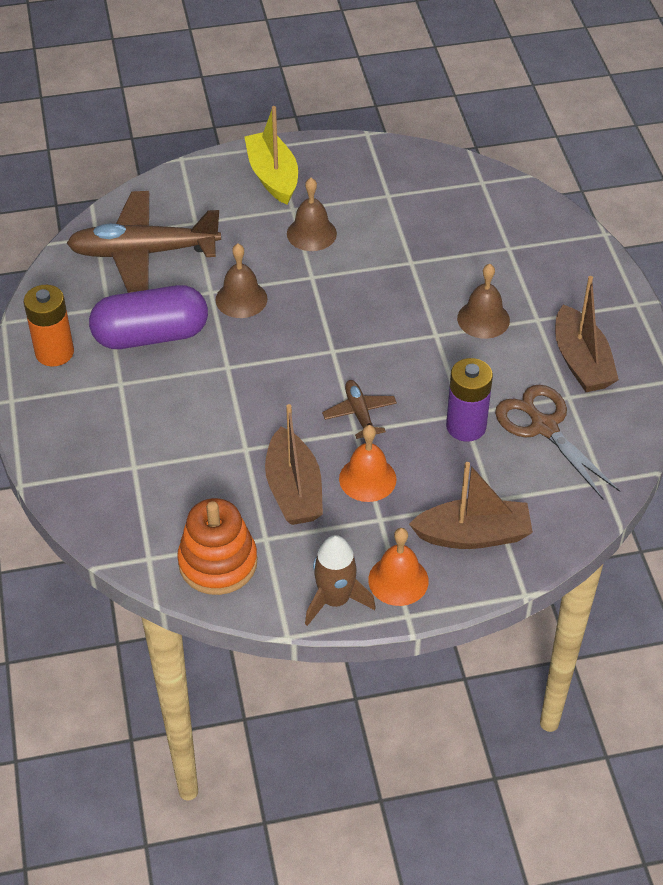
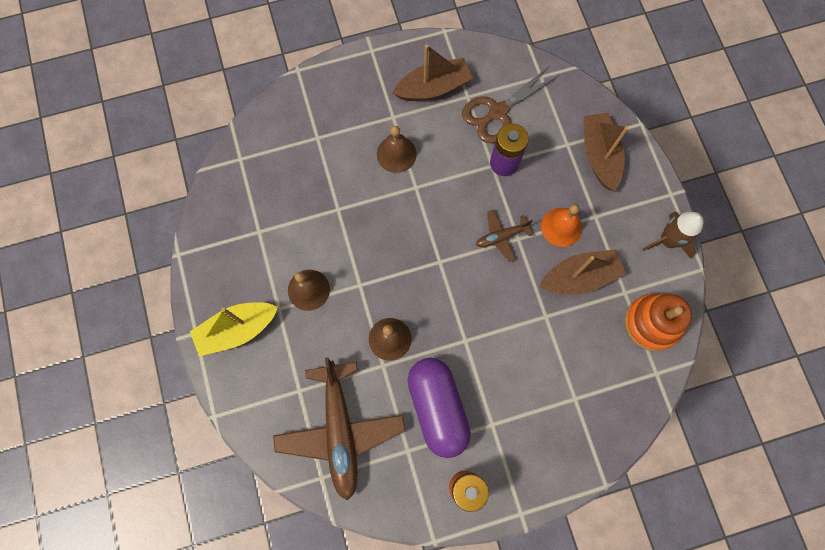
camera: 95 degrees left, 25 degrees up
orange bell [368,528,429,606] -> none

